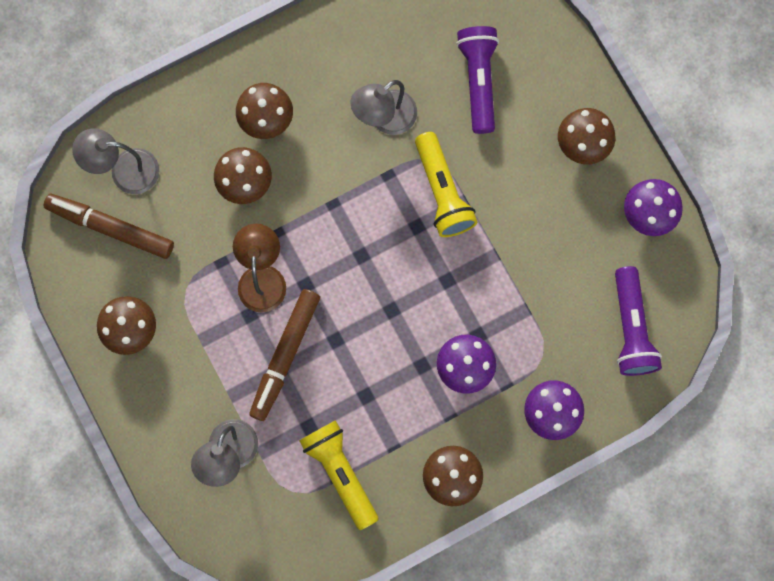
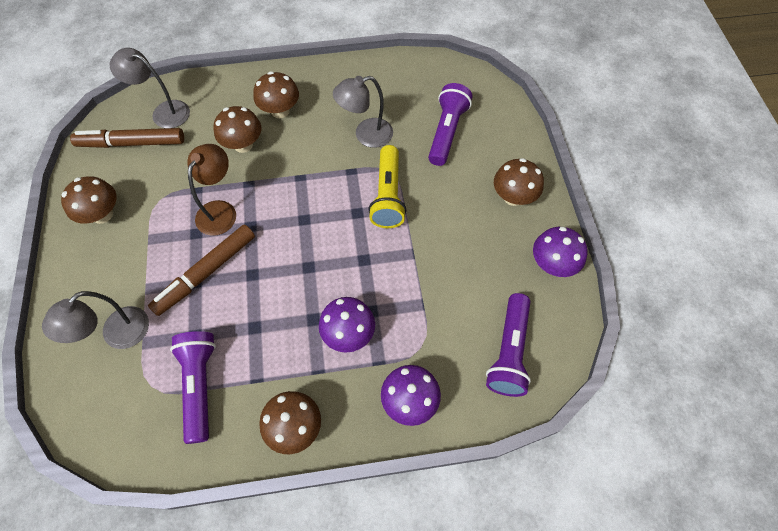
camera: 20 degrees right, 15 degrees down
brown marker [44,194,174,259] -> brown marker turned 45 degrees counterclockwise [70,128,184,148]
yellow flashlight [299,420,378,530] -> purple flashlight [170,331,216,444]

